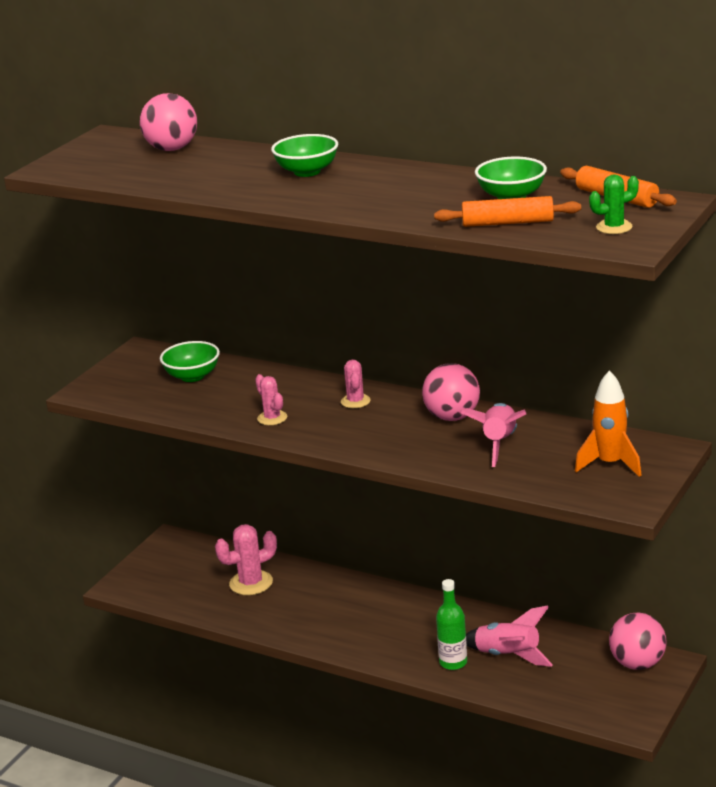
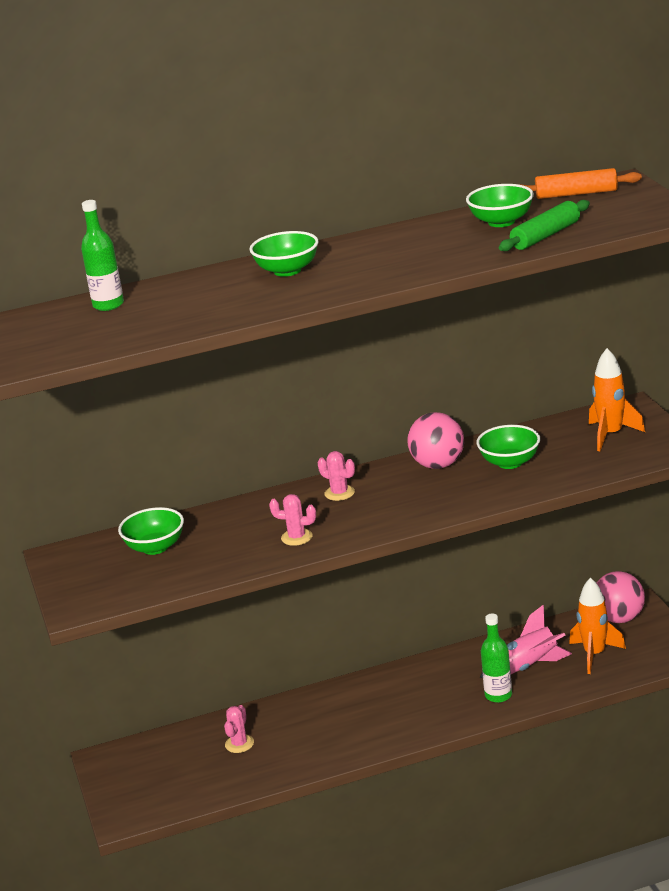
camera: 45 degrees left, 0 degrees up
pink ball [140,93,197,151] -> green bottle [81,200,124,311]
pink cactus [215,524,277,595] -> pink cactus [224,705,254,753], size x0.62
orange rolling pin [434,196,581,227] -> green rolling pin [499,200,590,251]
pink rocket [461,403,526,467] -> green bowl [477,425,540,469]
green cactus [589,175,639,234] -> none
none -> orange rocket [569,577,626,674]

